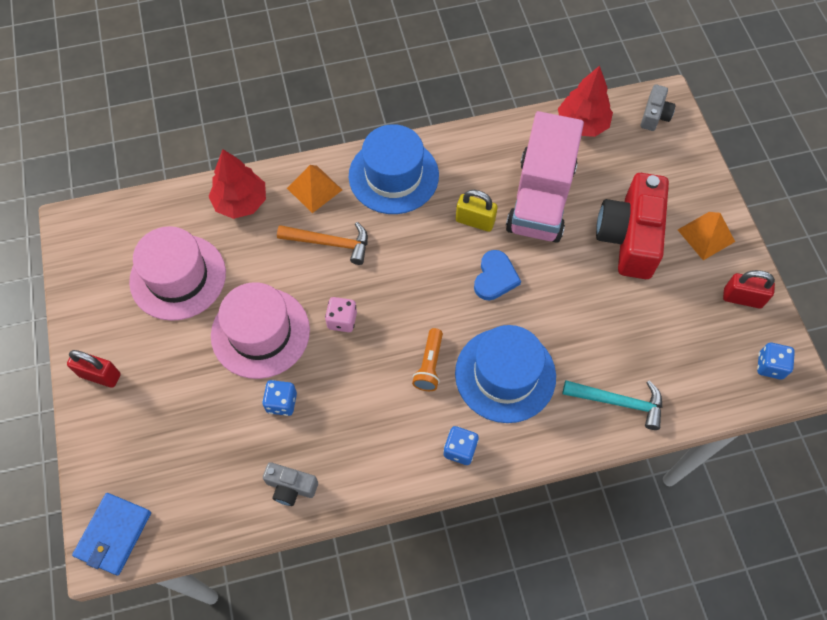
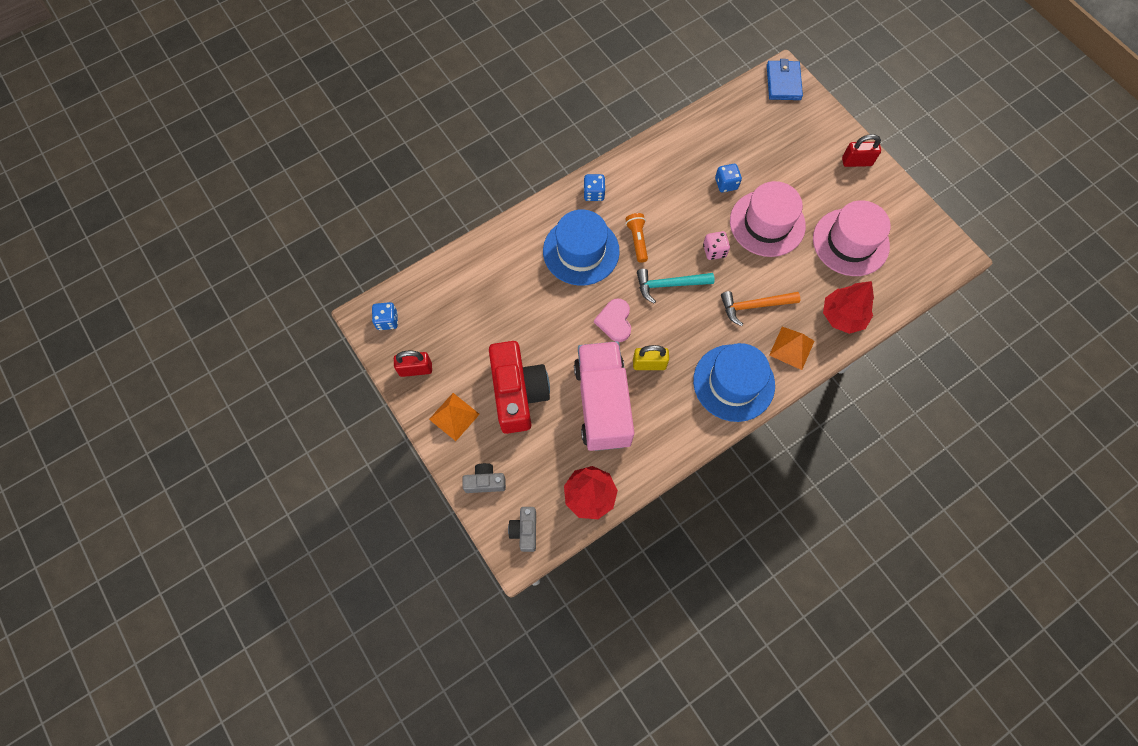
camera: 160 degrees right, 5 degrees up
grey camera [263,462,318,506] -> grey camera moved to [462,463,506,493]
blue heart [474,250,521,300] -> pink heart [594,298,631,342]
turquoise hammer [562,380,662,430] -> turquoise hammer moved to [637,269,715,304]

